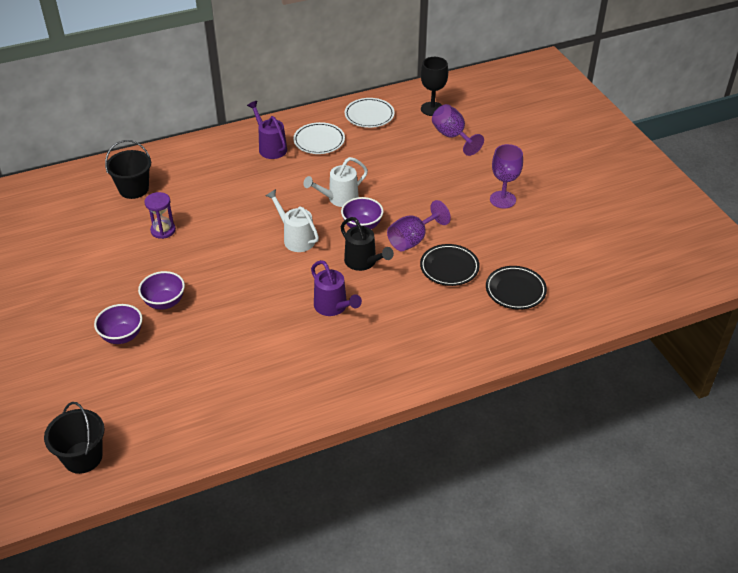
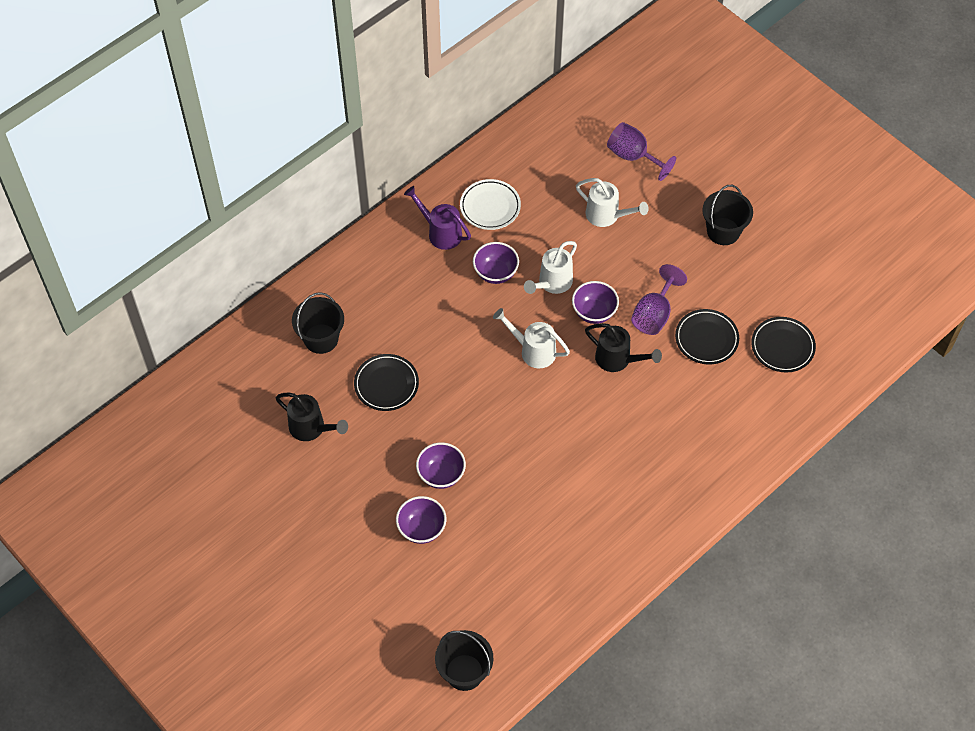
camera: 20 degrees left, 15 degrees up
purple hourglass [144,192,176,239] -> black plate [354,354,419,411]
purple watering can [311,260,362,316] -> none
white plate [345,98,395,128] -> none
black goblet [421,57,448,116] -> none
purple goblet [490,144,523,208] -> black bucket [702,185,753,245]
none -> black watering can [275,393,348,441]
none -> purple bowl [473,242,519,284]
none -> white watering can [576,178,649,227]

